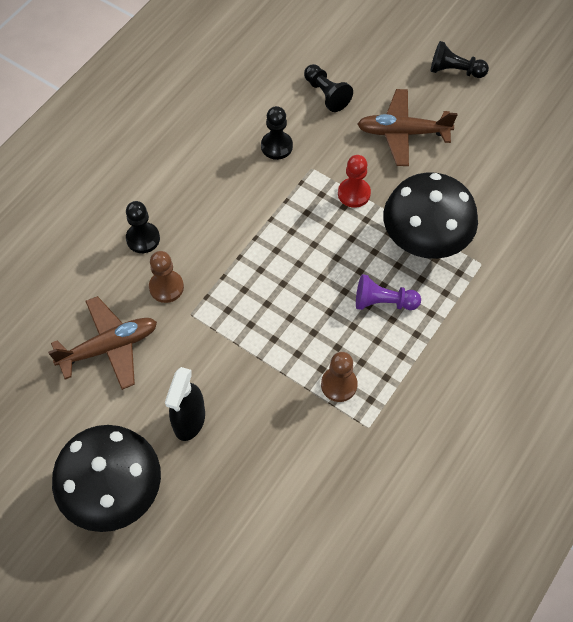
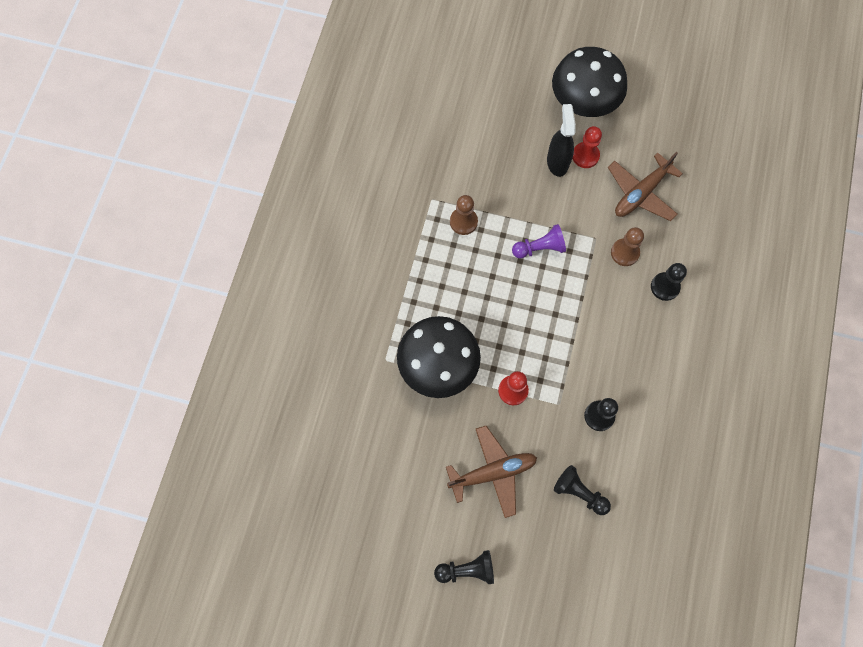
camera: 160 degrees right, 10 degrees up
purple pawn [356,274,421,310] -> purple pawn moved to [512,224,566,258]
none -> red pawn [572,126,602,168]

